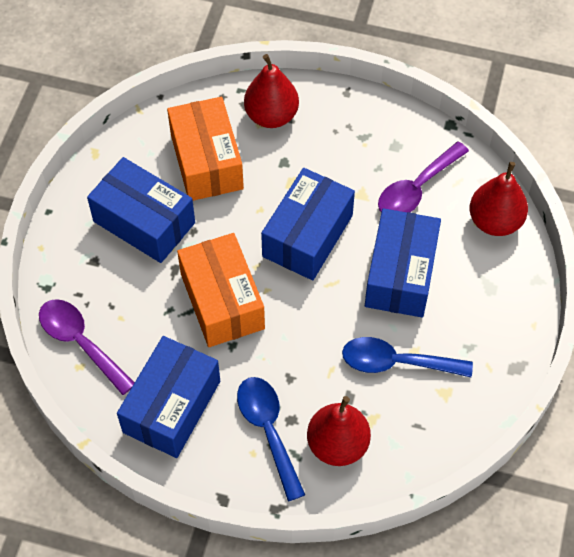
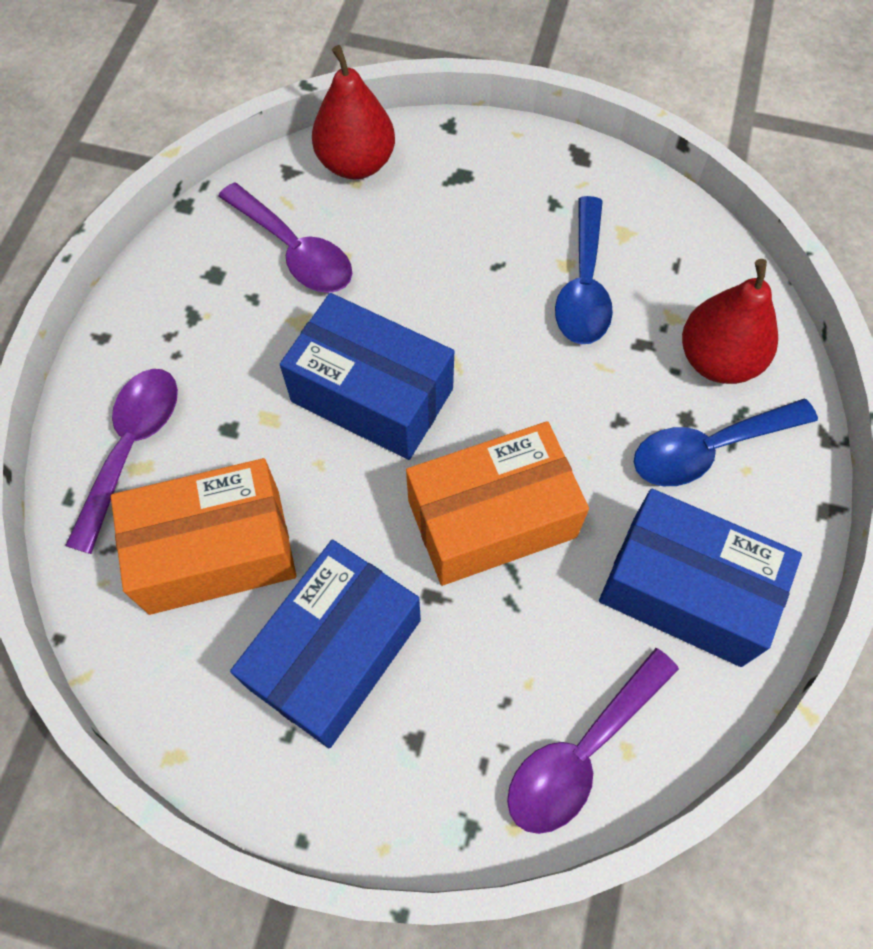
camera: 90 degrees left, 5 degrees up
red pear [244,54,299,128] -> purple spoon [65,369,178,554]
blue box [365,208,441,318] -> none

